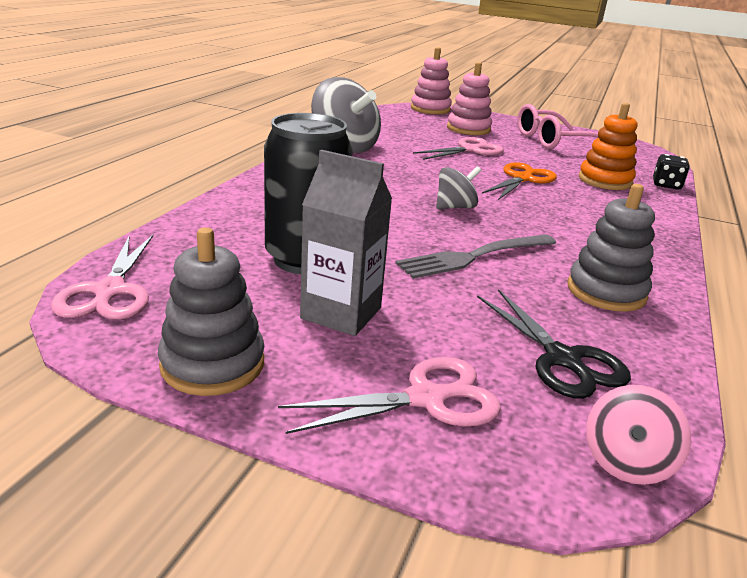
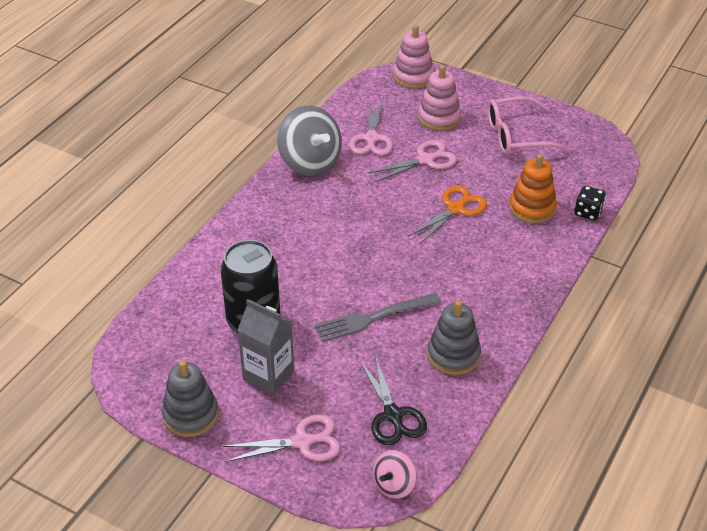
camera: 10 degrees right, 15 degrees up
pink scissors [51,235,153,320] -> pink scissors moved to [349,102,393,155]
grey spinning top [436,166,481,209] -> none

